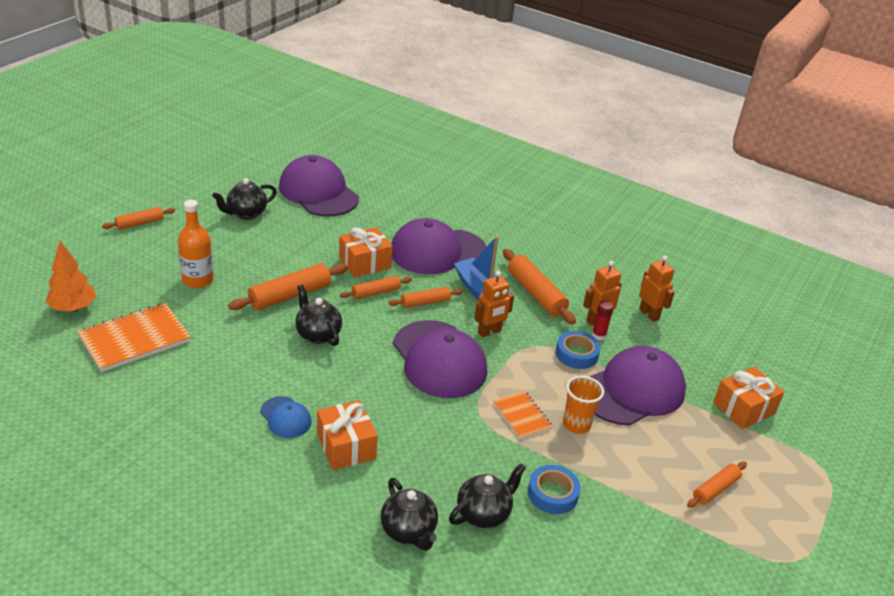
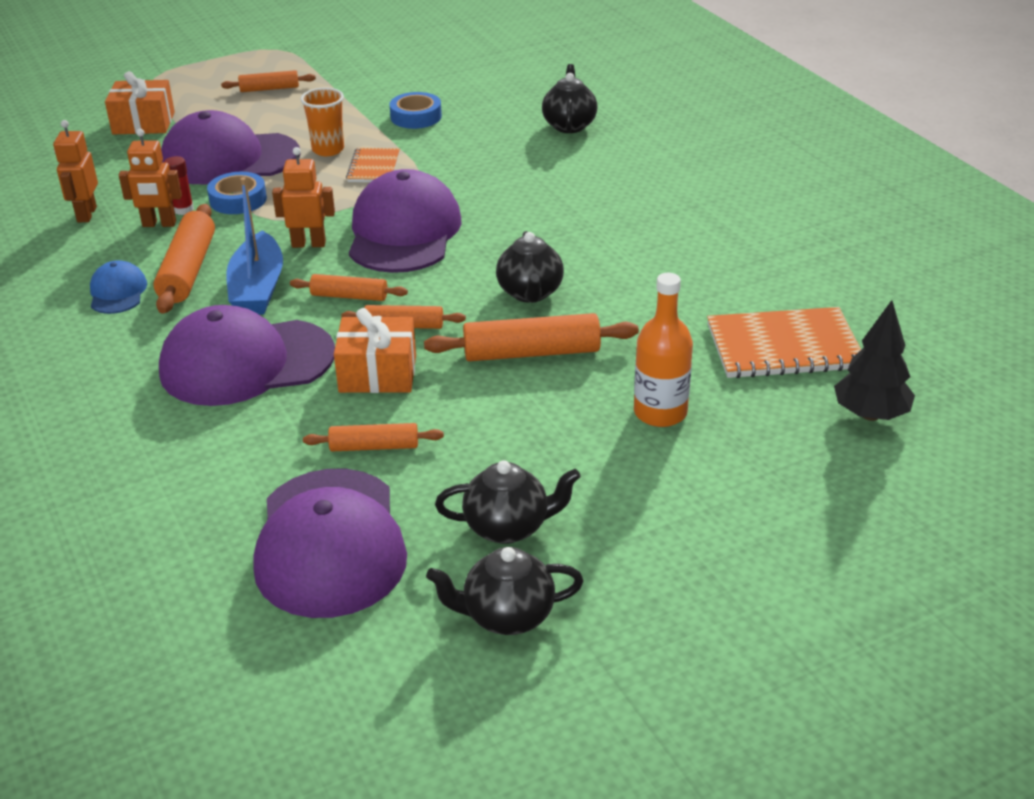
camera: 145 degrees left, 0 degrees up
orange tree [46,241,96,312] -> black tree [834,300,915,421]
orange rolling pin [102,207,175,230] -> orange rolling pin moved to [303,423,444,451]
blue cap [260,396,312,438] -> blue cap moved to [90,260,147,314]
orange gift [317,400,378,470] -> none
purple cap [391,218,487,274] -> purple cap turned 150 degrees clockwise [159,305,335,406]
black teapot [449,463,526,528] -> black teapot moved to [426,547,583,635]

